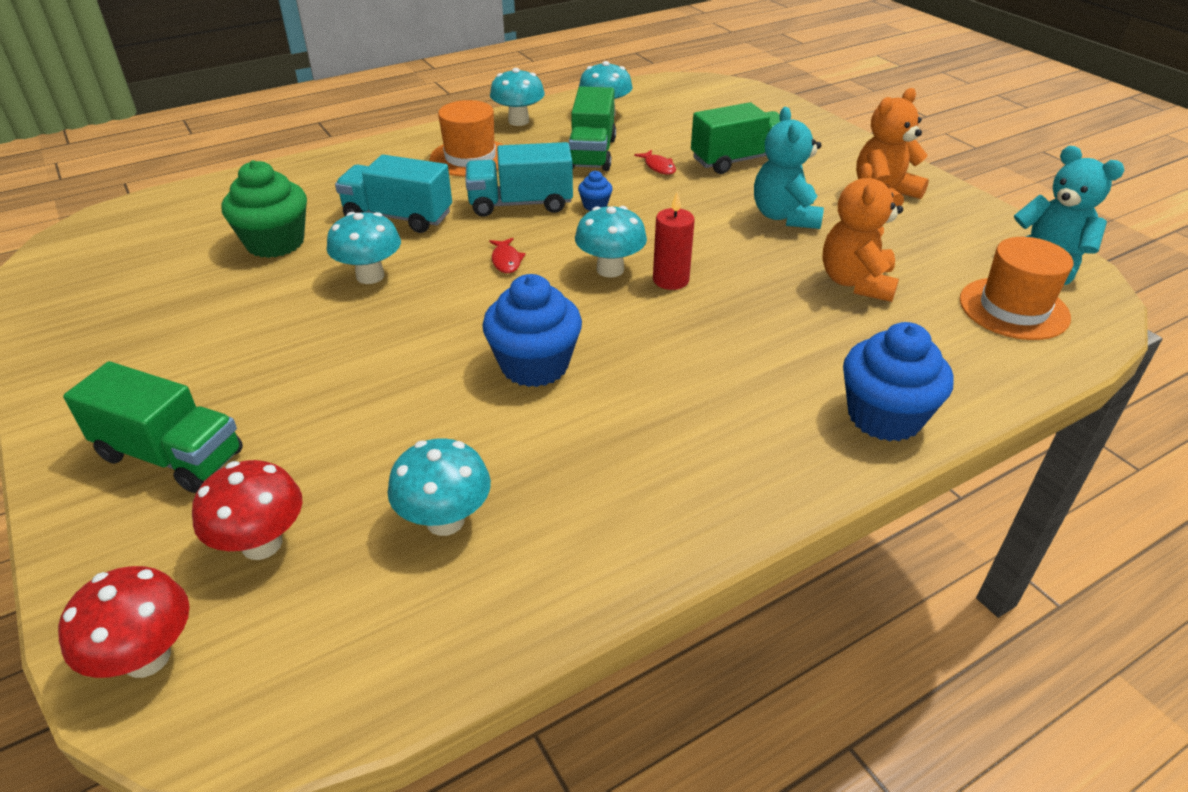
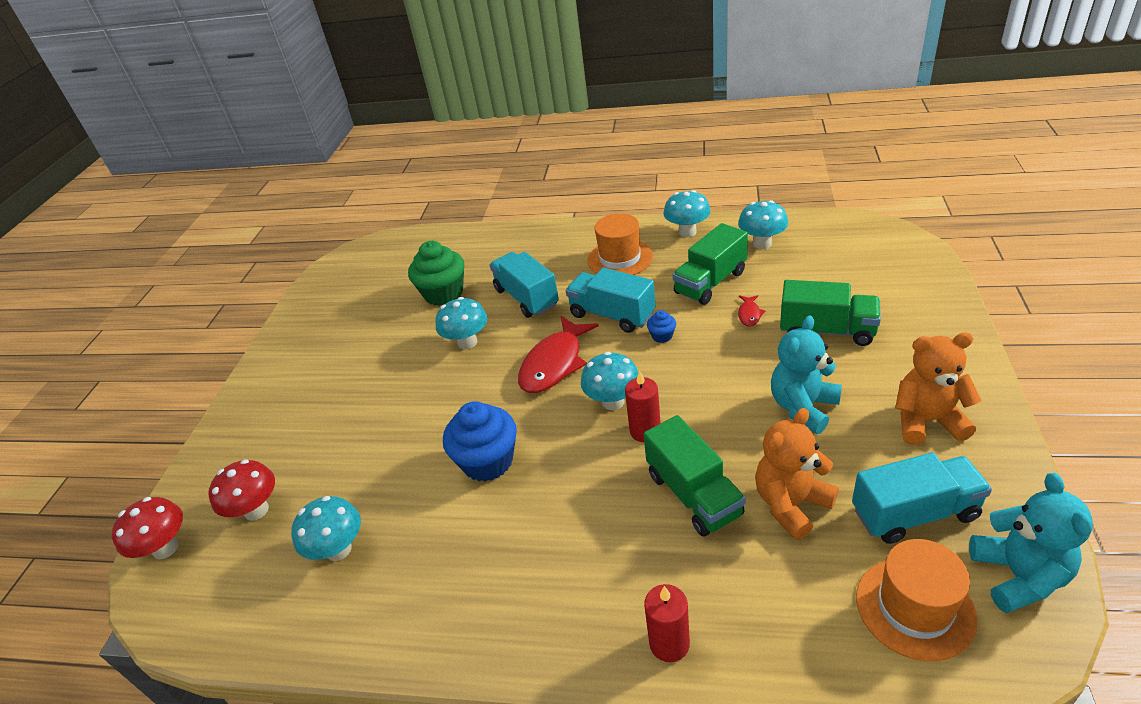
camera: 45 degrees right, 0 degrees up
green truck [63,361,243,493] -> green truck moved to [644,415,746,537]
red fish [489,238,526,273] -> red fish [518,316,599,393], size x2.26
blue cupcake [843,322,954,441] -> red candle [644,584,690,662]
none -> turquoise truck [852,453,992,544]

